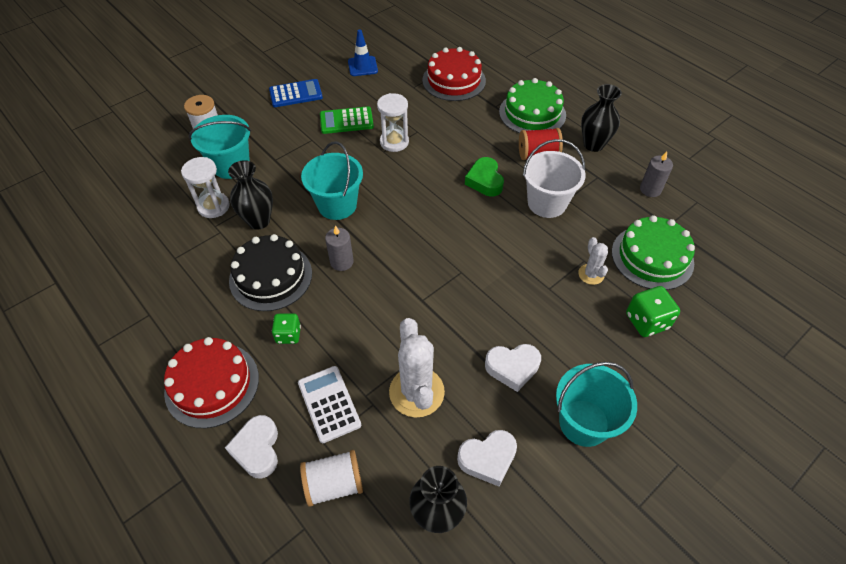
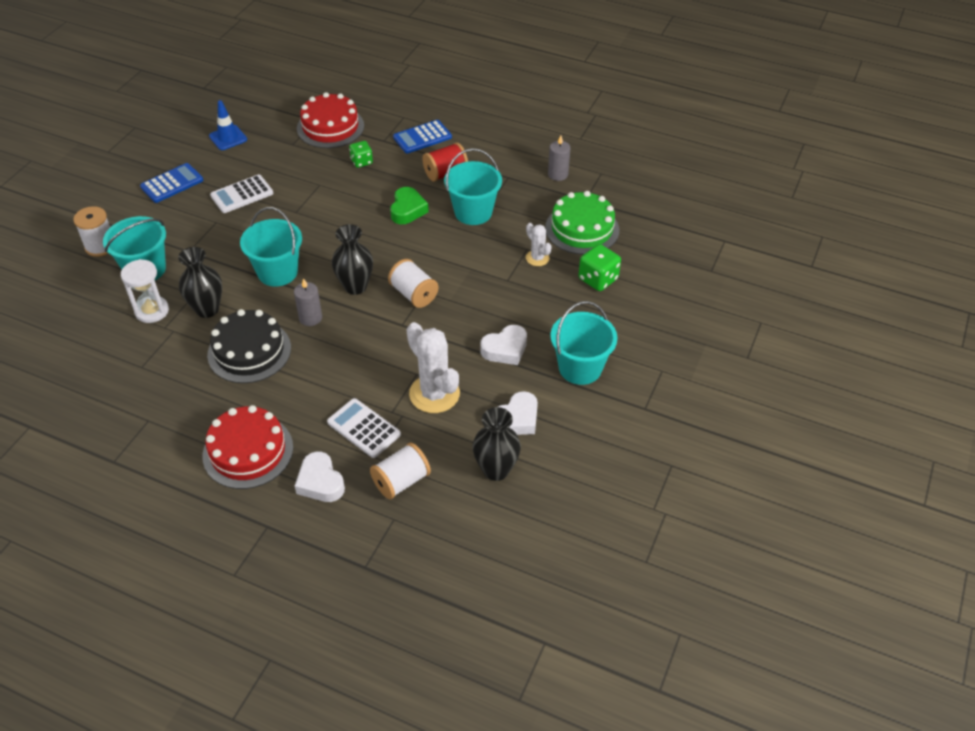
camera: 25 degrees left, 5 degrees down
green dice [272,314,301,344] -> green dice moved to [349,141,373,168]
green calculator [320,106,374,134] -> white calculator [210,175,273,213]
white hourglass [377,93,409,152] -> none
green heart [465,157,504,196] -> green heart turned 135 degrees counterclockwise [390,187,429,224]
green cake [499,78,566,133] -> blue calculator [393,120,452,153]
white bucket [523,139,586,218] -> turquoise bucket [444,148,502,225]
black vase [581,84,622,152] -> black vase moved to [332,224,373,295]
none -> white spool [388,259,439,308]

